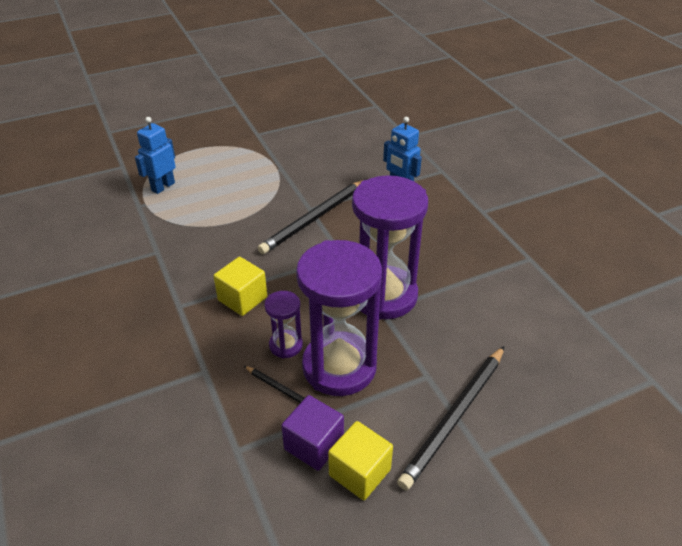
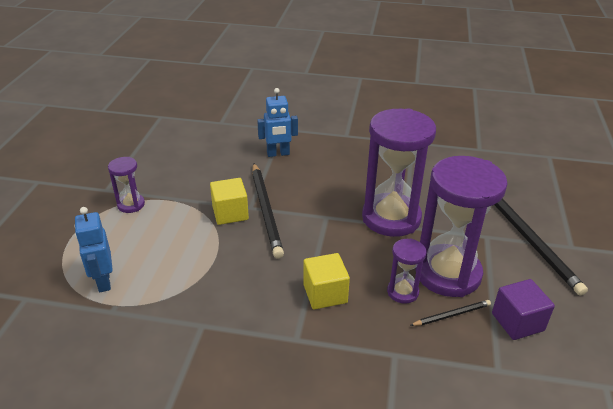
camera: 55 degrees left, 5 degrees down
yellow cube [328,421,393,500] -> yellow cube moved to [210,178,249,225]
none -> purple hourglass [108,157,145,213]

